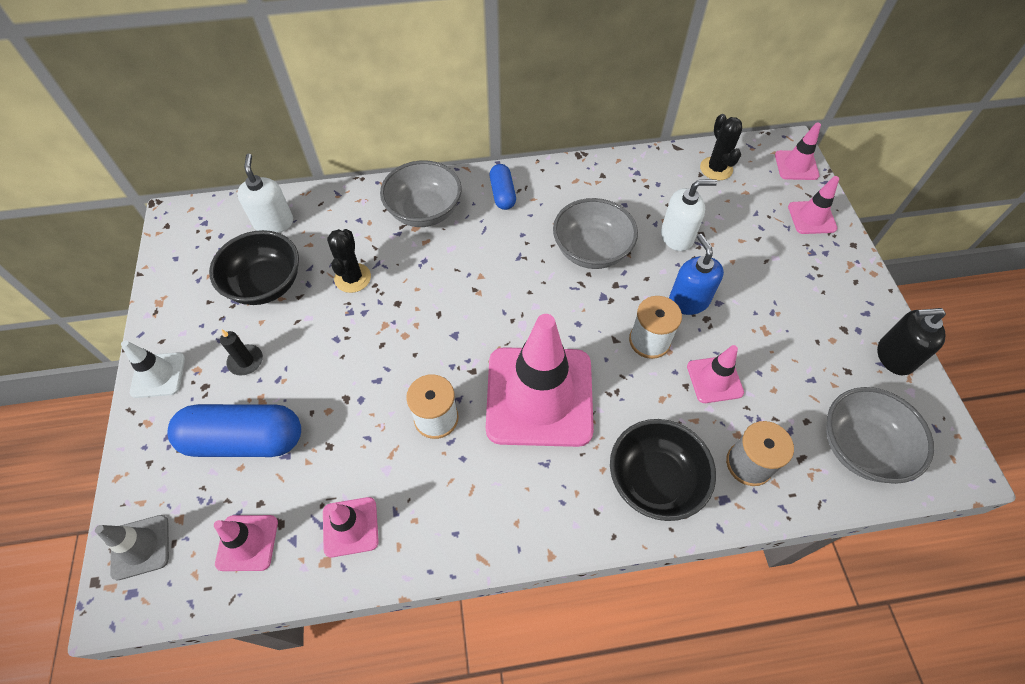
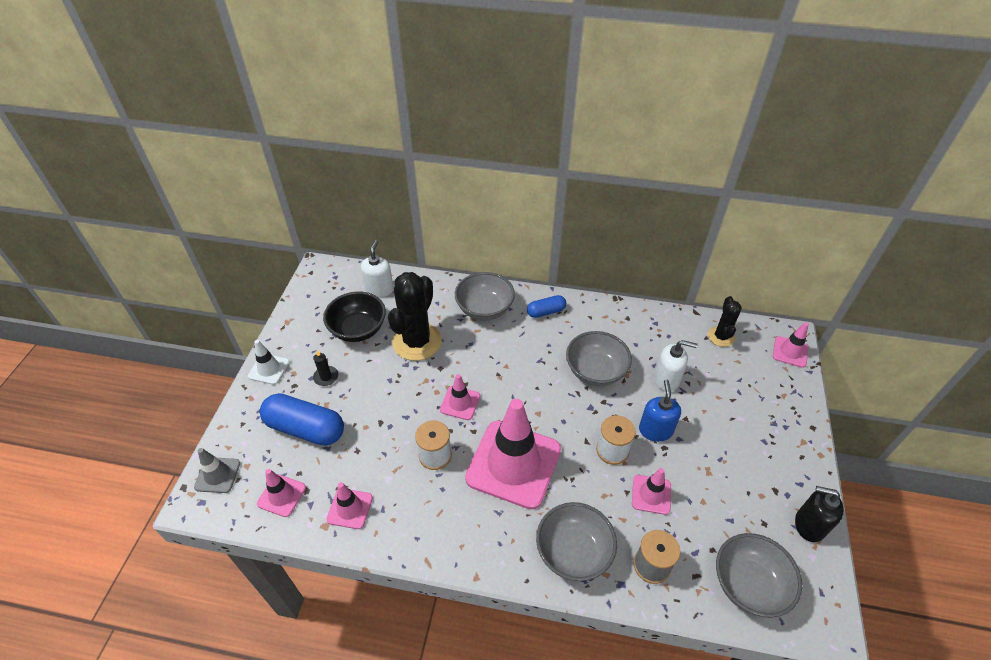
camera: 20 degrees right, 10 degrees down
black cactus [327,229,371,293] -> black cactus [388,272,442,361], size x1.84
blue capsule [490,164,516,210] -> blue capsule turned 60 degrees clockwise [527,295,566,318]
black bowl [610,419,716,521] -> grey bowl [536,502,617,581]
pink traffic cone [788,176,839,234] -> pink traffic cone moved to [440,374,480,420]

